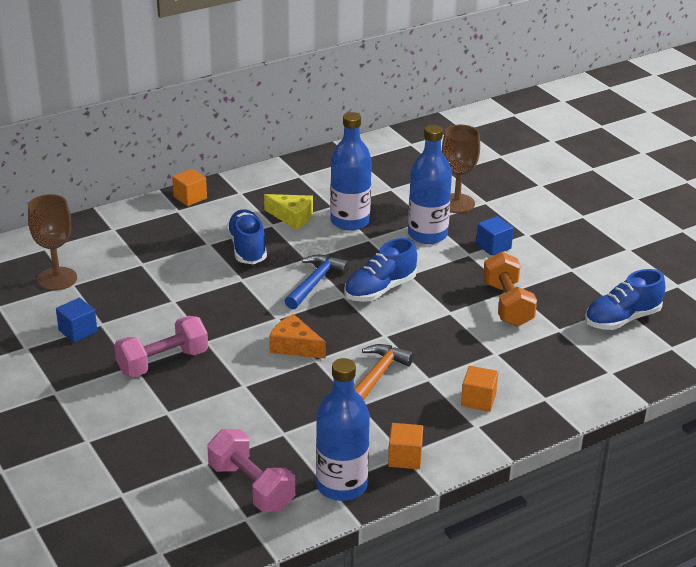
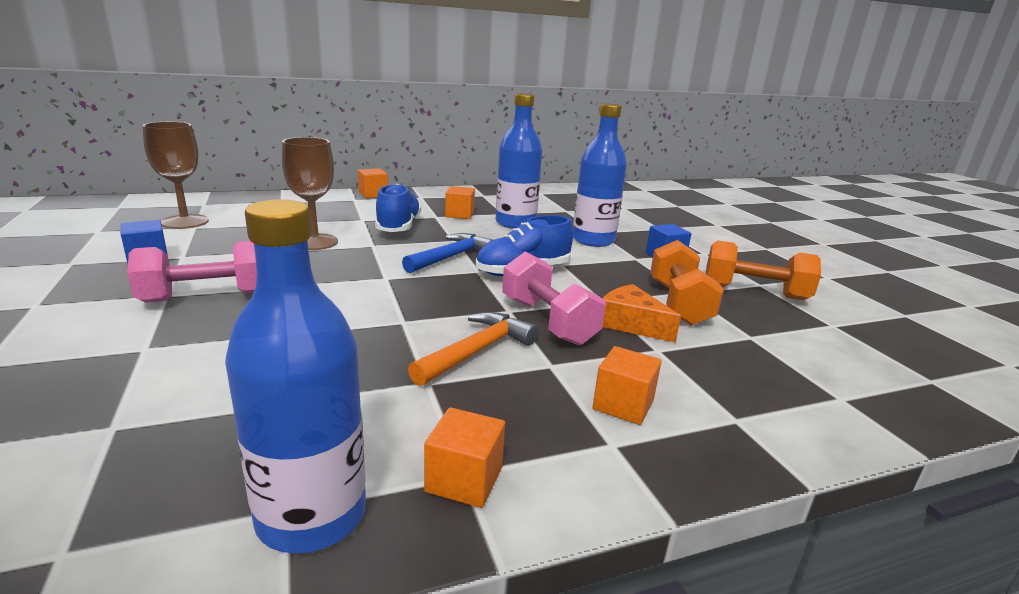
camera: 10 degrees right, 10 degrees down
pink dumbbell [207,429,295,512] -> pink dumbbell moved to [502,251,606,346]
yellow cheese [264,194,313,230] -> orange cube [445,186,475,219]
orange cheese [269,314,326,359] -> orange cheese moved to [602,284,681,342]
brown goblet [442,125,480,213] -> brown goblet moved to [282,137,338,250]
blue shoe [585,269,665,330] -> none
none -> orange dumbbell [706,240,821,300]

